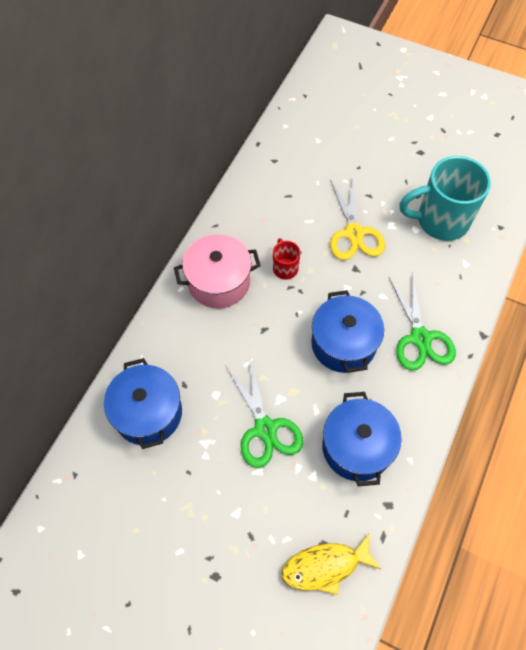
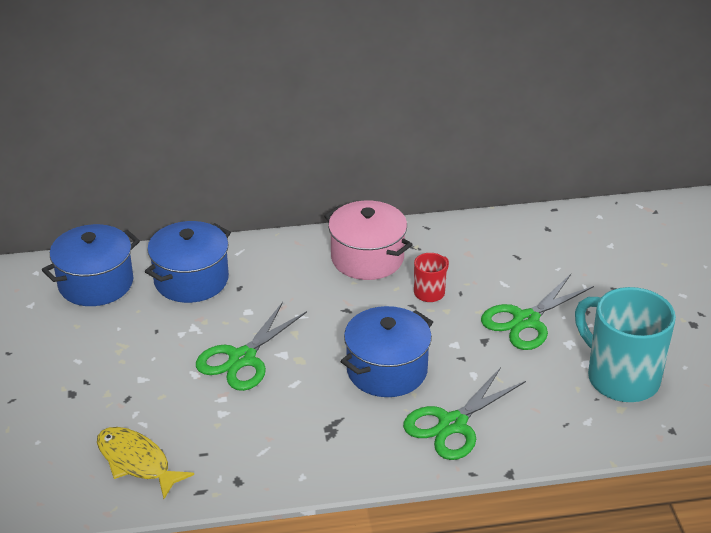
camera: 55 degrees right, 25 degrees down
blue pot [322,392,401,486] -> blue pot moved to [42,224,140,306]
yellow scissors [330,177,385,260] -> green scissors [481,274,594,350]

